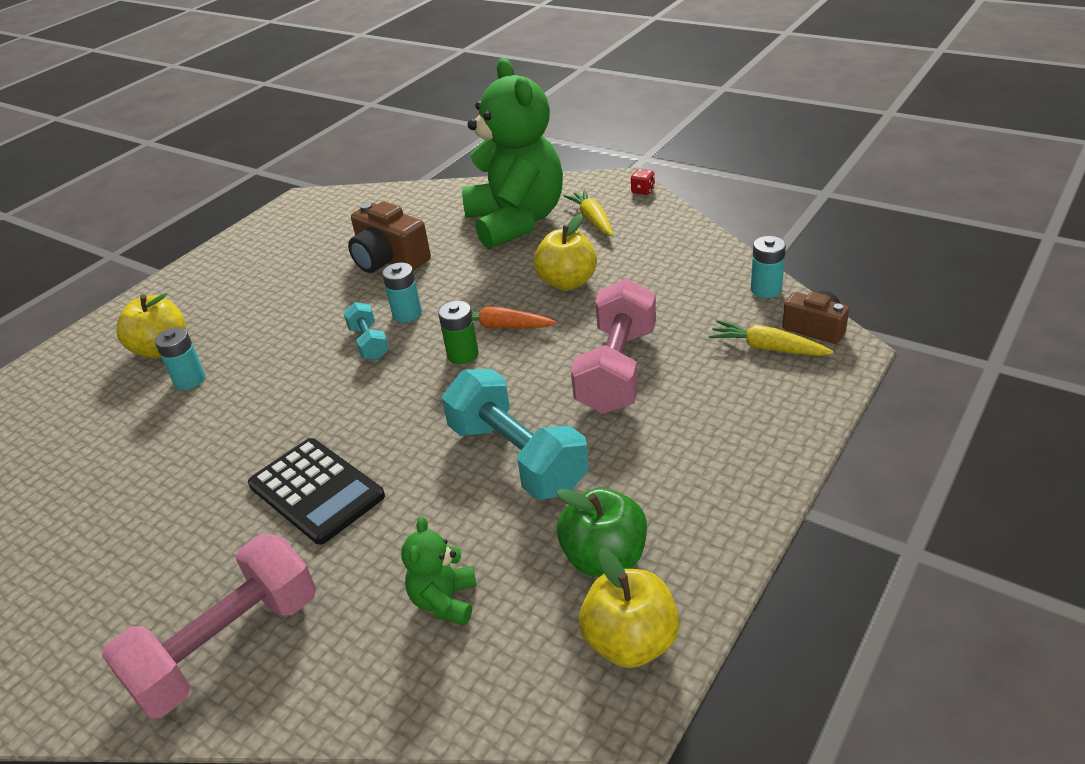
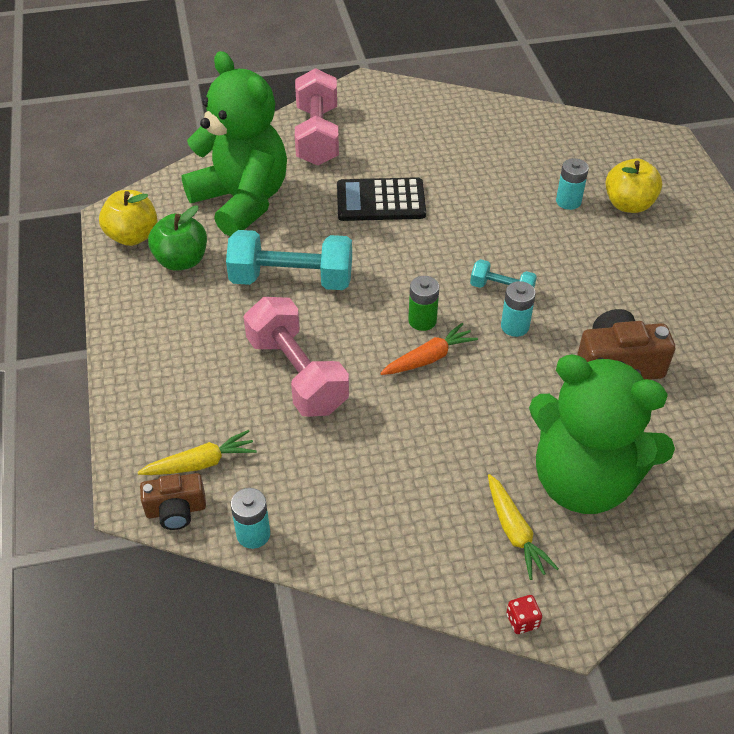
camera: 130 degrees right, 10 degrees up
green teddy bear [401,517,477,625] -> green teddy bear [182,51,287,236], size x2.44
yellow apple [534,214,597,291] -> none
yellow carrot [564,190,613,236] -> yellow carrot turned 45 degrees clockwise [488,474,559,580]

